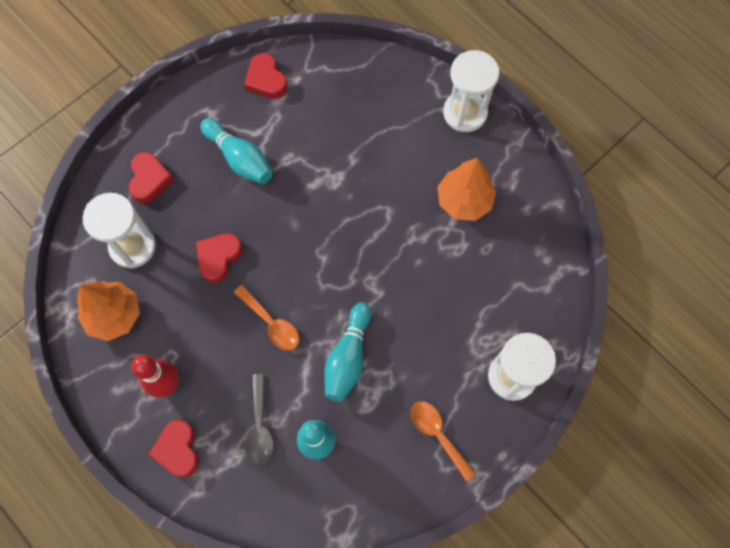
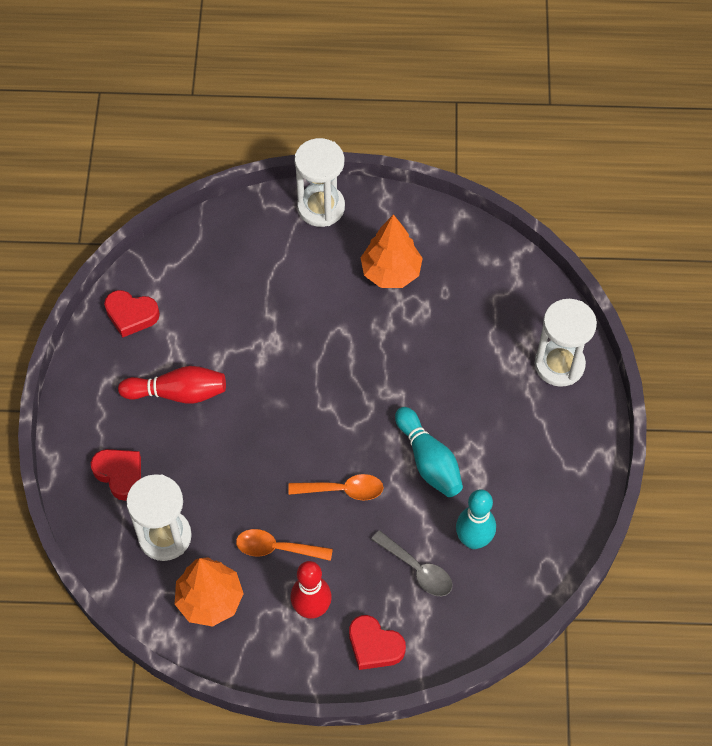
camera: 45 degrees left, 10 degrees down
red heart [196,233,242,283] -> none
turquoise bowling pin [201,118,273,184] -> red bowling pin [118,366,226,404]
orange spoon [411,401,476,481] -> orange spoon moved to [236,529,333,561]

